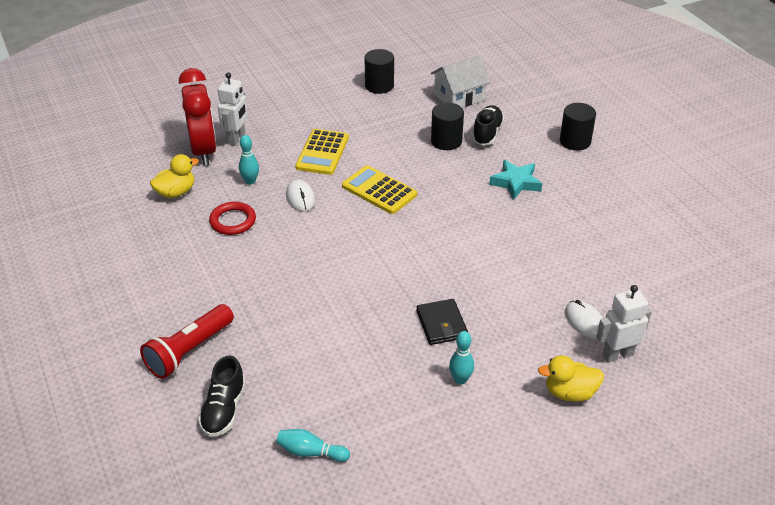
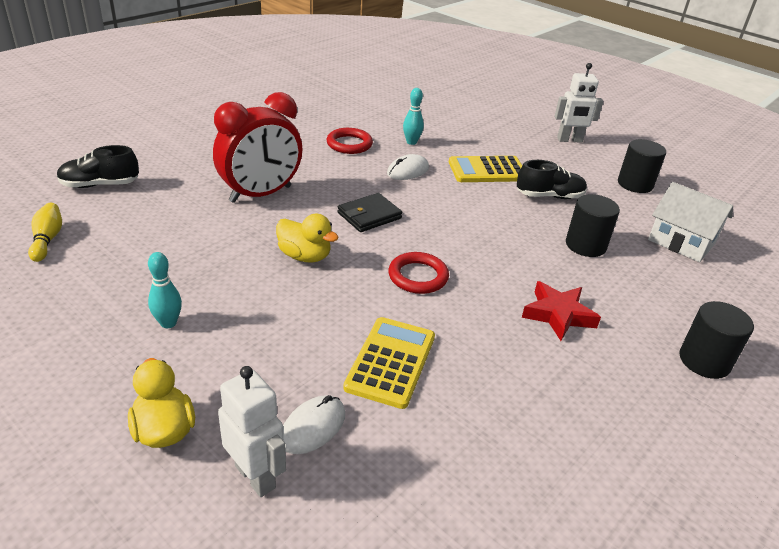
camera: 65 degrees right, 5 degrees down
red flashlight [140,304,234,379] -> none
yellow duck [150,154,199,198] -> yellow duck moved to [276,213,339,262]
red clock [179,68,217,165] -> red clock moved to [213,92,302,203]
white robot [218,72,248,146] -> white robot moved to [555,63,603,143]
turquoise bowling pin [276,429,350,462] -> yellow bowling pin [28,203,62,262]
yellow calculator [342,165,417,214] -> yellow calculator moved to [343,317,435,409]
black wallet [416,299,468,345] -> black wallet moved to [337,193,402,232]
black shoe [472,105,504,145] -> black shoe moved to [517,160,587,199]
turquoise star [489,160,542,200] -> red star [522,281,601,341]
none -> red ring [388,252,449,294]

